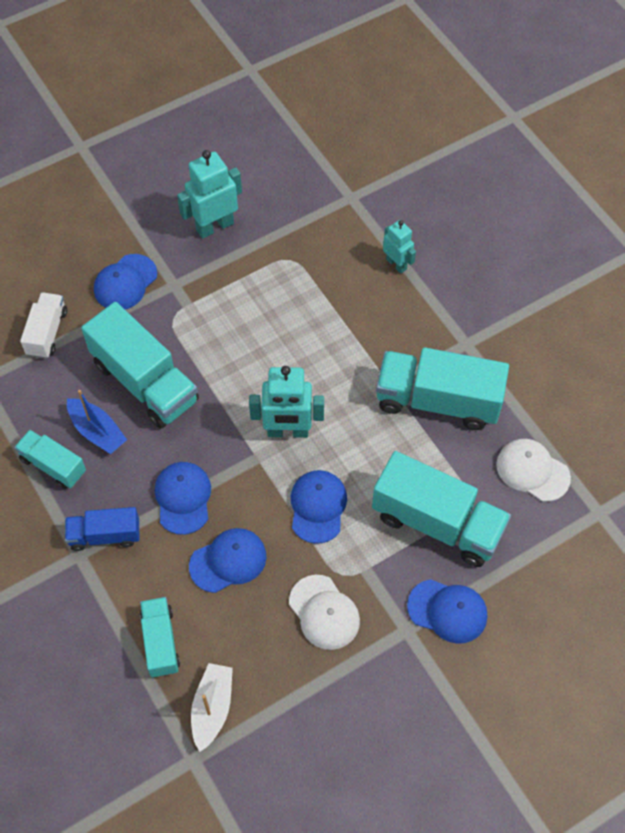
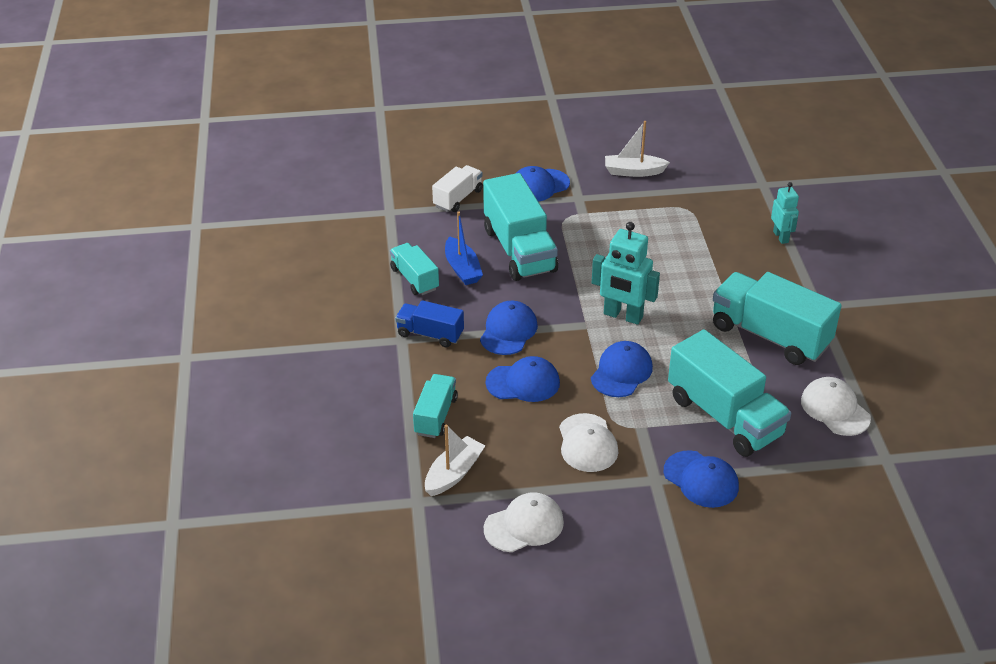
camera: 25 degrees right, 20 degrees down
turquoise robot [177,150,242,239] -> white boat [605,121,670,177]
none -> white cap [484,492,564,552]

